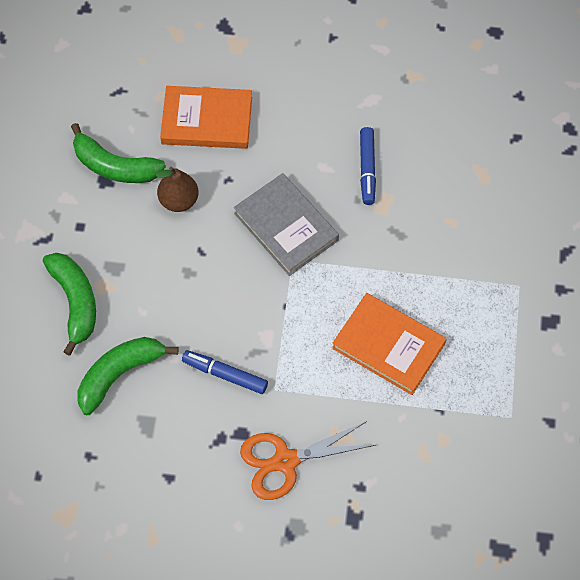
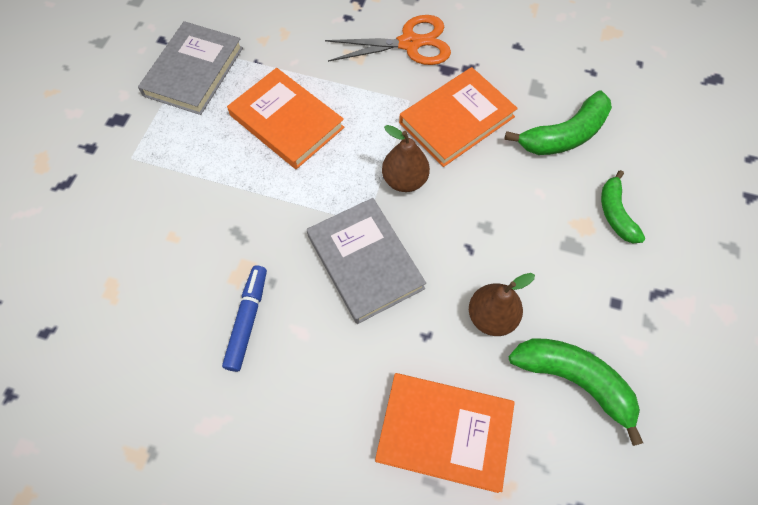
camera: 170 degrees left, 0 degrees up
green banana [43,253,96,356] -> green banana [601,170,645,243], size x0.64
blue marker [182,350,268,394] -> orange book [399,67,518,167]
none -> grey book [138,21,243,115]
none -> brown pear [382,125,430,192]

